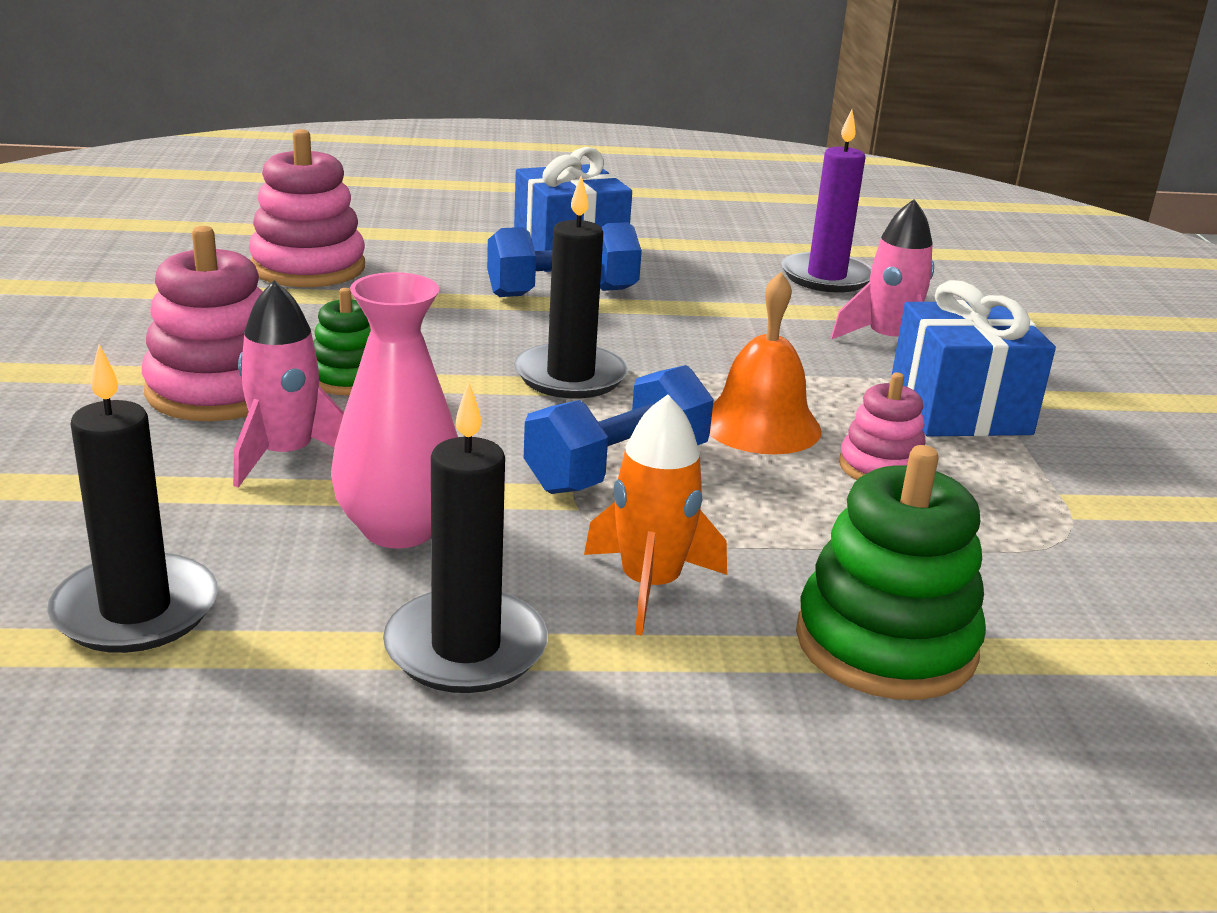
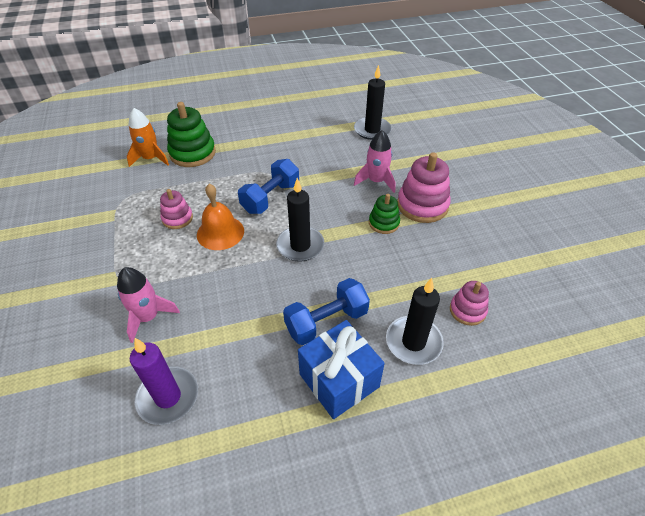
camera: 170 degrees right, 20 degrees up
pink stacking toy [249,129,365,287] -> pink stacking toy [450,281,489,326], size x0.58
pink vase [331,272,458,548] -> none
black candle [383,382,548,693] -> black candle moved to [386,278,444,365]
orange rocket [584,395,727,635] -> orange rocket moved to [127,108,169,167]
blue gift [891,280,1056,437] -> none

